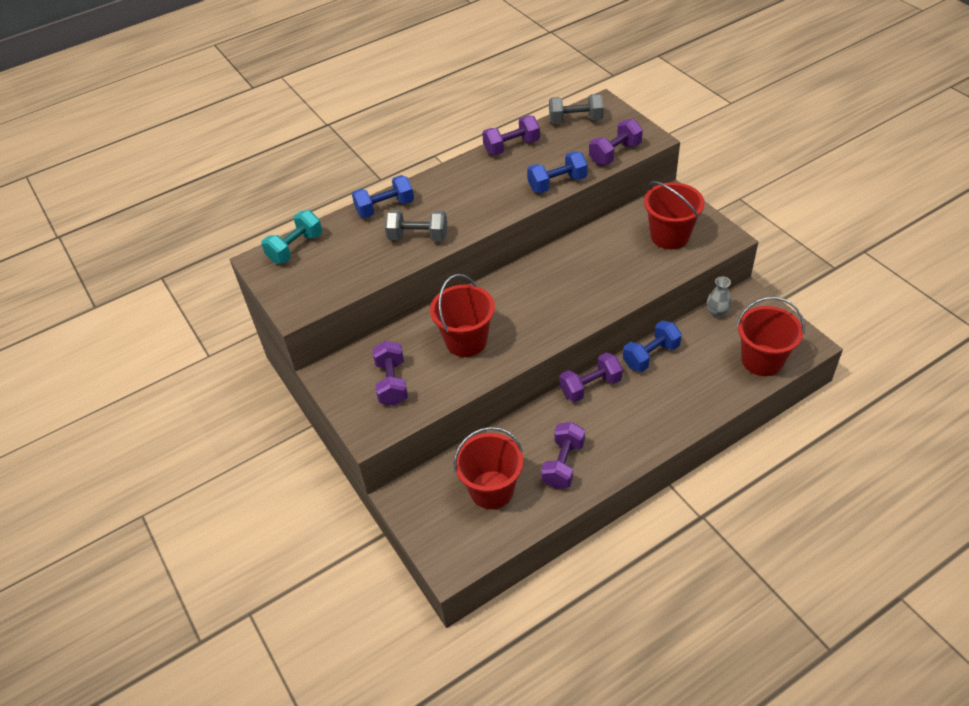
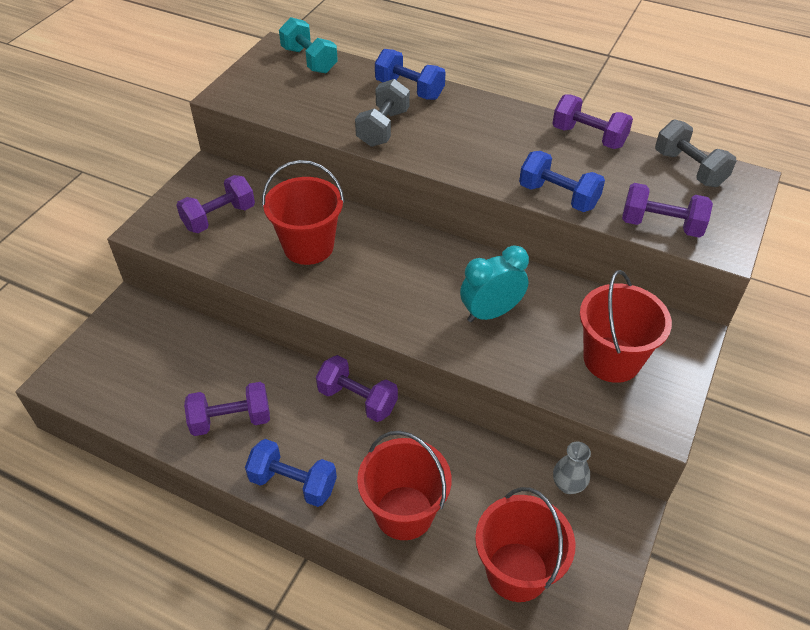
camera: 55 degrees right, 0 degrees up
turquoise dumbbell [261,210,322,263] -> turquoise dumbbell turned 45 degrees clockwise [279,17,338,73]
grey dumbbell [385,210,447,241] -> grey dumbbell turned 45 degrees clockwise [355,79,410,147]
red bucket [454,427,523,509] -> red bucket moved to [357,431,452,540]
blue dumbbell [623,321,682,372] -> blue dumbbell moved to [245,439,337,507]
none -> turquoise clock [460,246,529,322]

